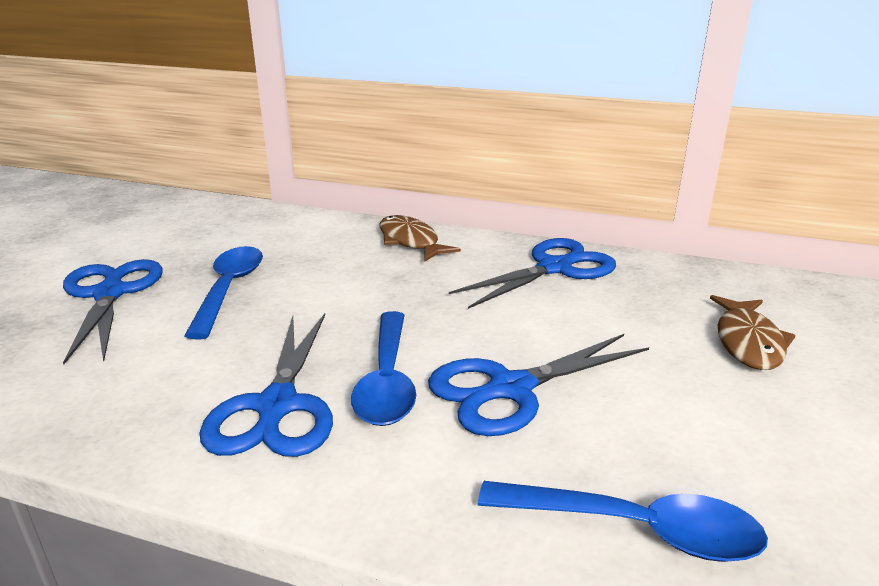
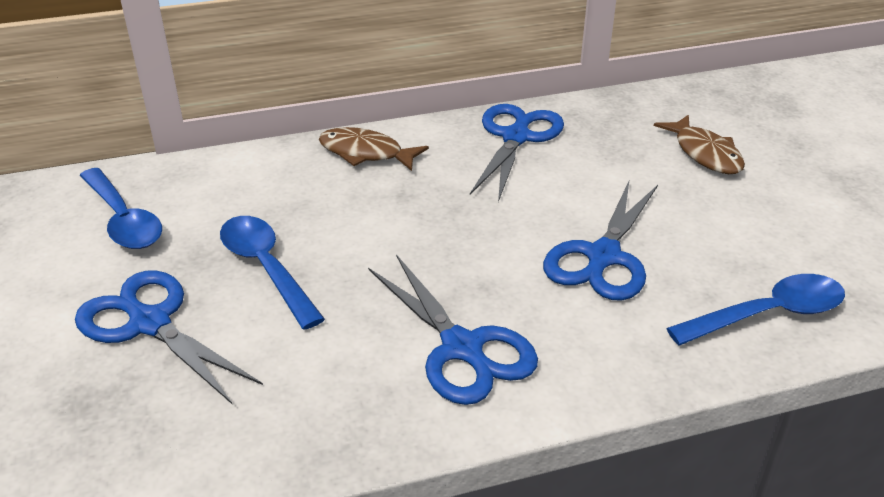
camera: 35 degrees left, 10 degrees up
blue spoon [351,311,416,426] -> blue spoon moved to [80,168,162,249]

